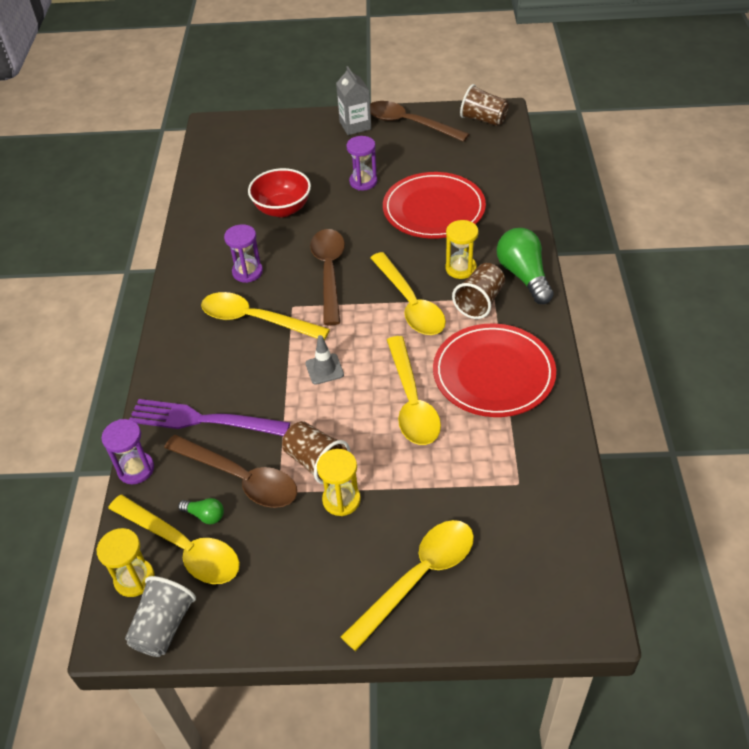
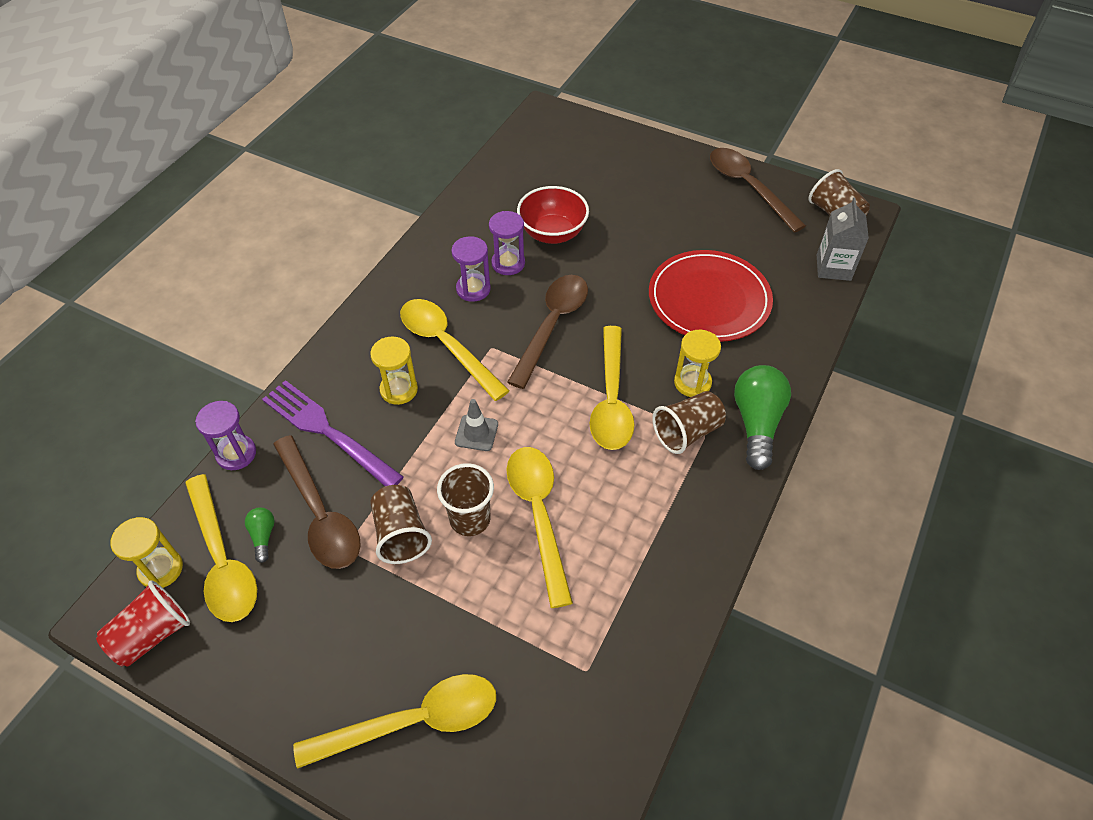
camera: 25 degrees right, 5 degrees up
grey cup [125,576,196,657] -> red cup [96,580,190,667]
green light bulb [178,498,224,524] -> green light bulb turned 150 degrees counterclockwise [245,507,275,563]
yellow hourglass [317,449,361,516] -> yellow hourglass moved to [370,337,418,405]
grey carton [336,66,371,135] -> grey carton moved to [817,198,869,281]
purple hourglass [346,136,377,191] -> purple hourglass moved to [489,211,525,275]
yellow spoon [387,336,441,445] -> yellow spoon turned 150 degrees clockwise [506,447,573,608]
red plate [433,324,556,417] -> none
none -> brown cup [437,463,494,536]

